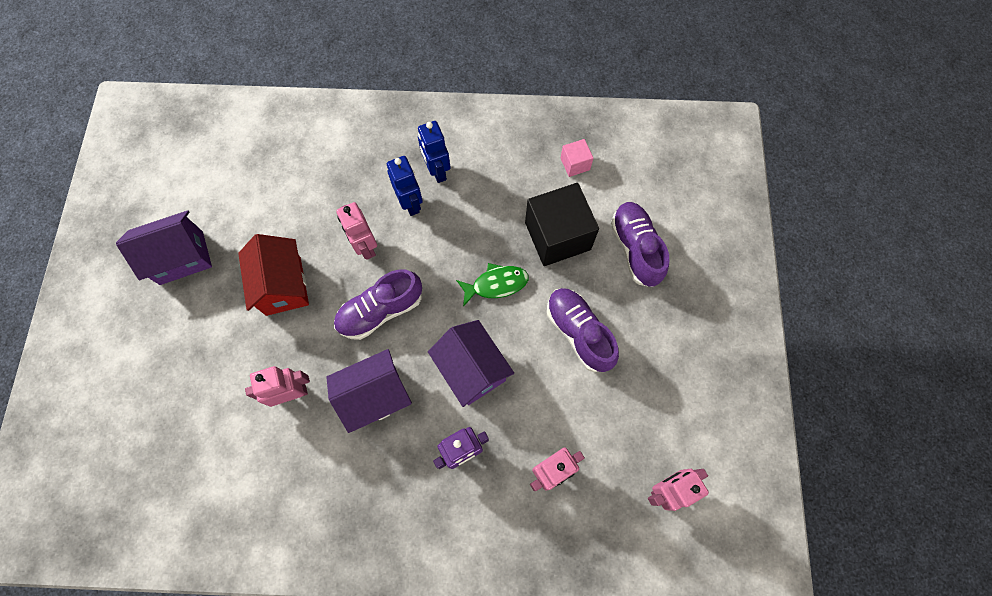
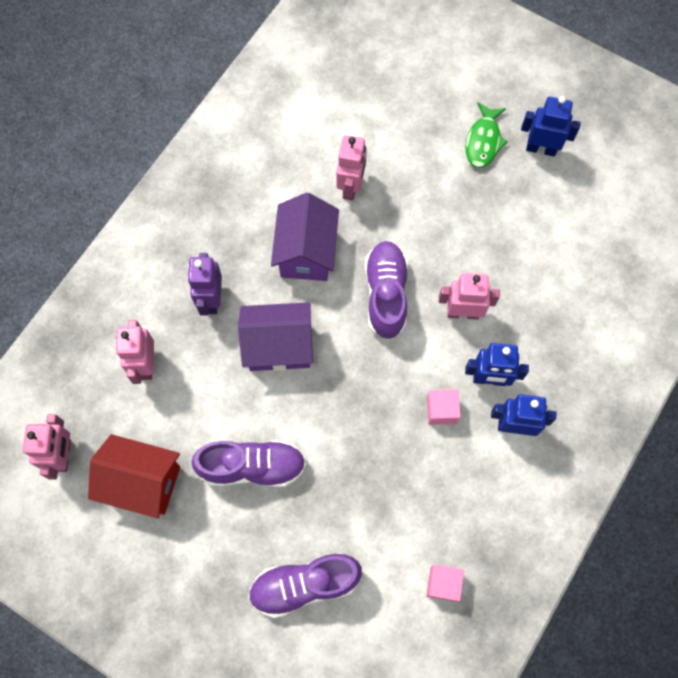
camera: 120 degrees right, 0 degrees up
purple house [116,210,212,285] -> blue robot [521,96,581,157]
red house [238,234,309,316] -> red house moved to [88,434,180,518]
green fish [456,263,529,307] -> green fish moved to [465,102,508,168]
black cube [525,183,599,266] -> none
purple shoe [611,202,669,287] -> purple shoe turned 150 degrees clockwise [248,553,362,618]
none -> pink cube [427,389,460,425]

